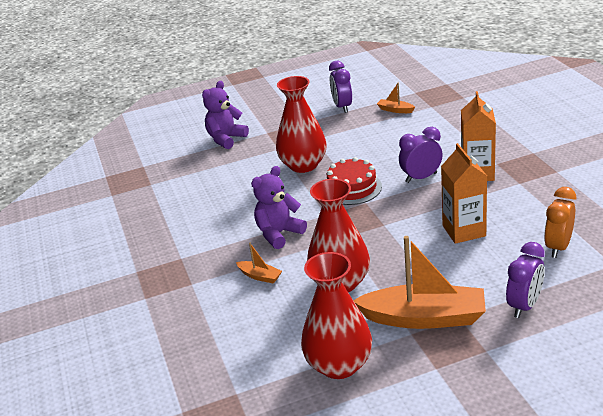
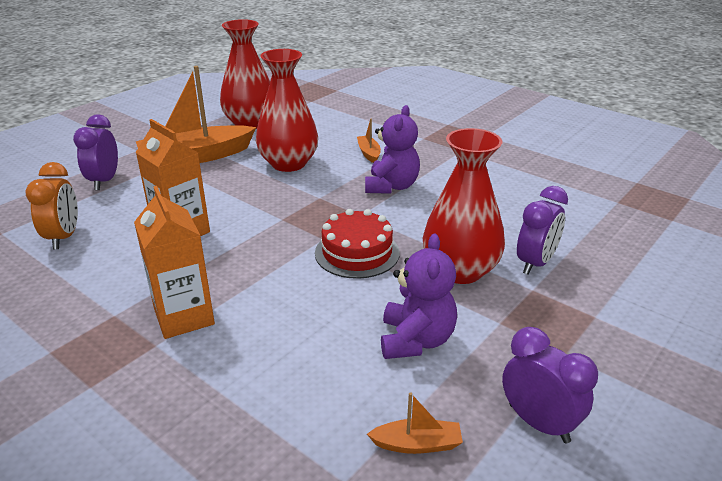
camera: 145 degrees right, 0 degrees up
purple teddy bear [202,81,249,149] -> purple teddy bear moved to [381,234,457,359]
orange boat [236,243,282,283] -> orange boat turned 75 degrees clockwise [357,119,381,163]
purple clock [399,127,443,183] -> purple clock moved to [517,186,568,275]

